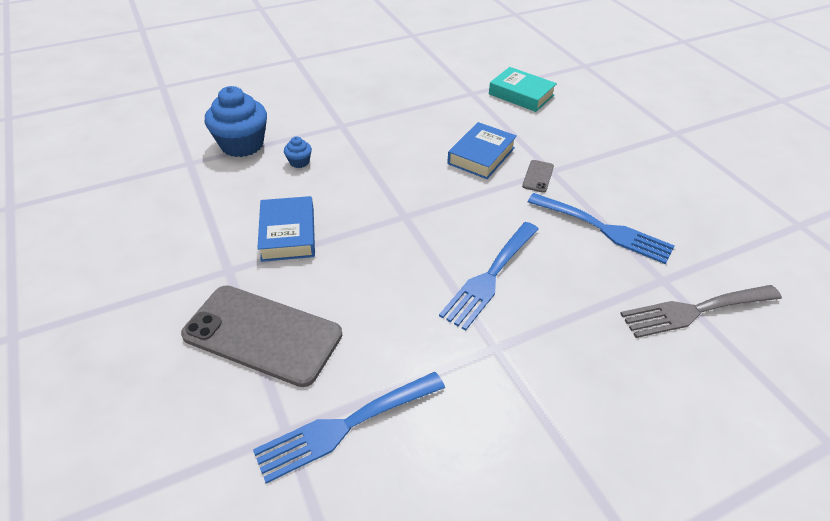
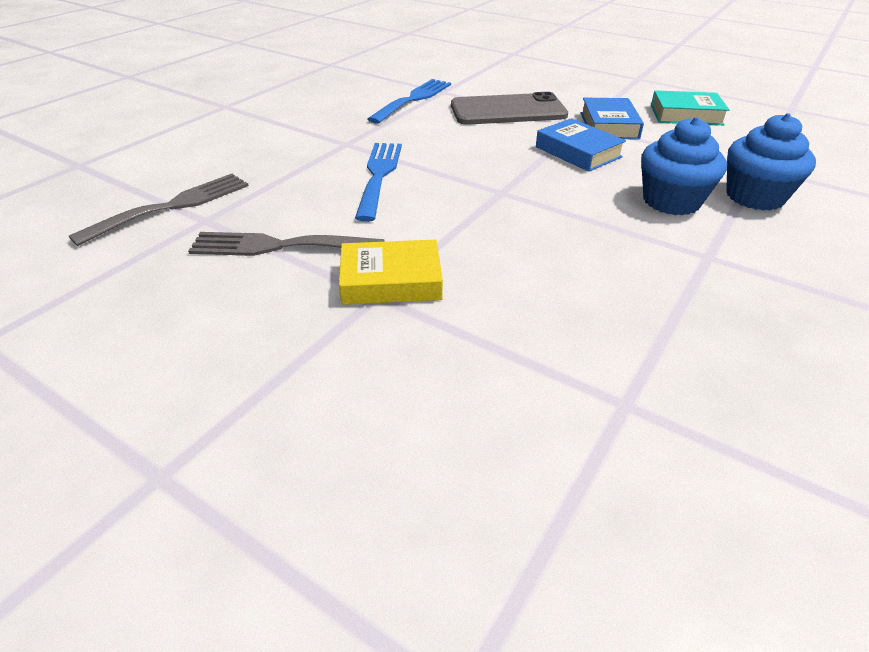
camera: 150 degrees right, 5 degrees down
blue cupcake [284,136,312,168] -> blue cupcake [641,117,727,215], size x2.22
blue book [447,122,517,179] -> blue book moved to [581,98,644,139]
turquoise book [489,67,557,112] -> turquoise book moved to [651,90,729,125]
grey phone [522,160,554,193] -> yellow book [339,239,443,305]
blue fork [527,193,675,264] -> grey fork [188,232,384,256]

